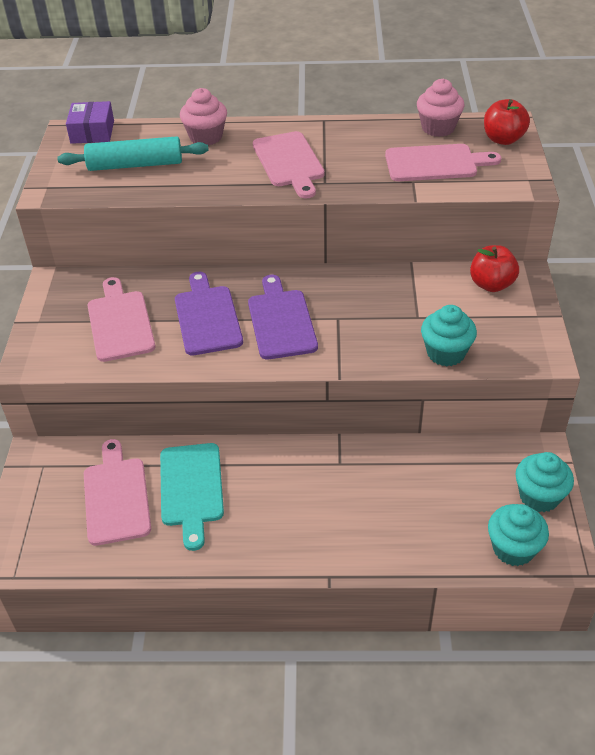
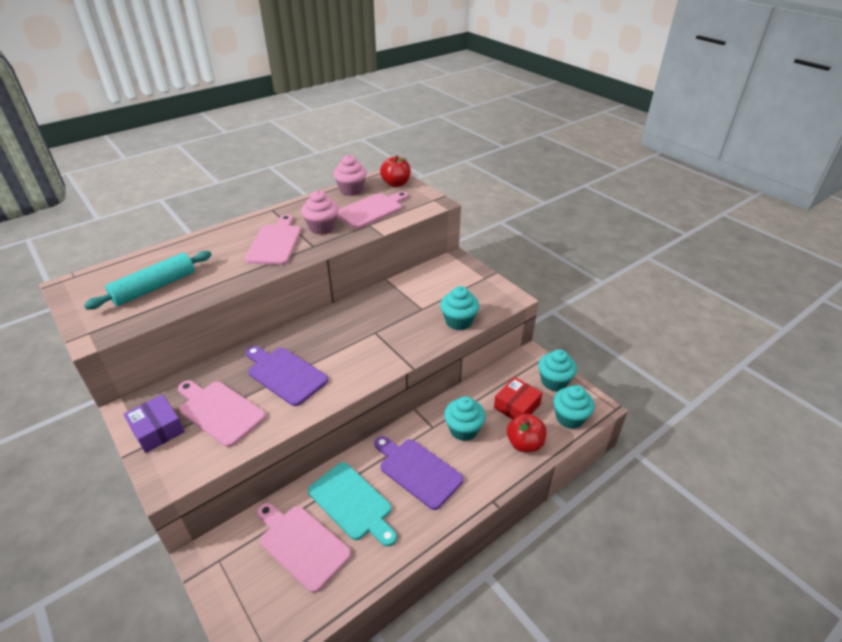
camera: 40 degrees left, 5 degrees down
purple box [66,101,114,144] -> purple box moved to [124,394,185,453]
pink cupcake [180,88,227,146] -> pink cupcake moved to [301,190,339,234]
purple cutting board [248,275,318,359] -> purple cutting board moved to [374,436,464,510]
pink cutting board [253,131,325,199] -> pink cutting board turned 120 degrees counterclockwise [245,214,301,265]
red apple [470,245,519,292] -> red apple moved to [507,414,547,452]
none -> turquoise cupcake [444,396,486,441]
none -> red box [494,377,542,420]

